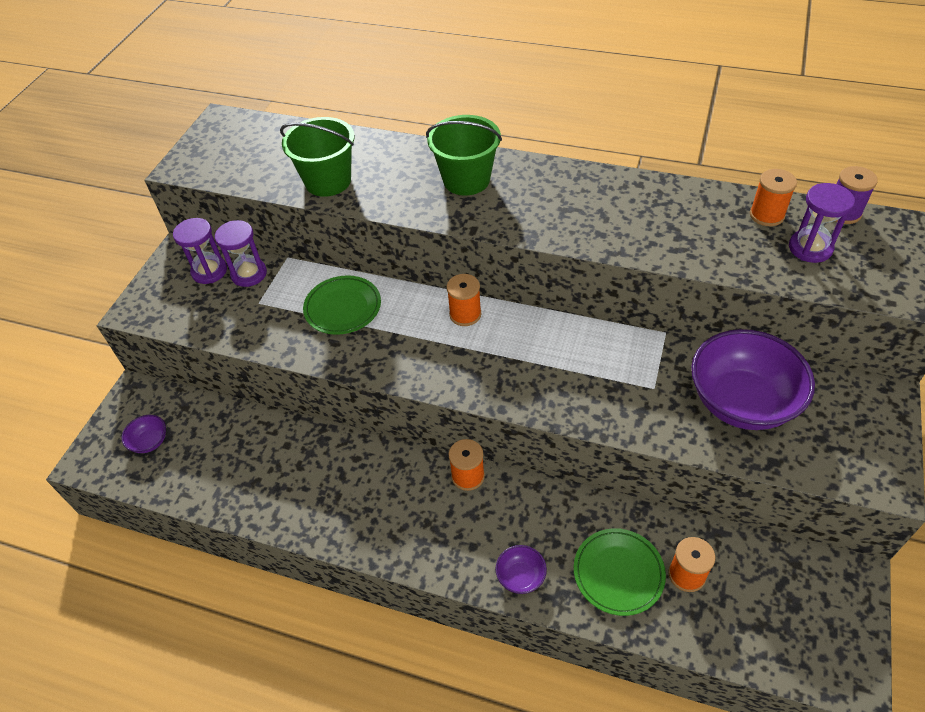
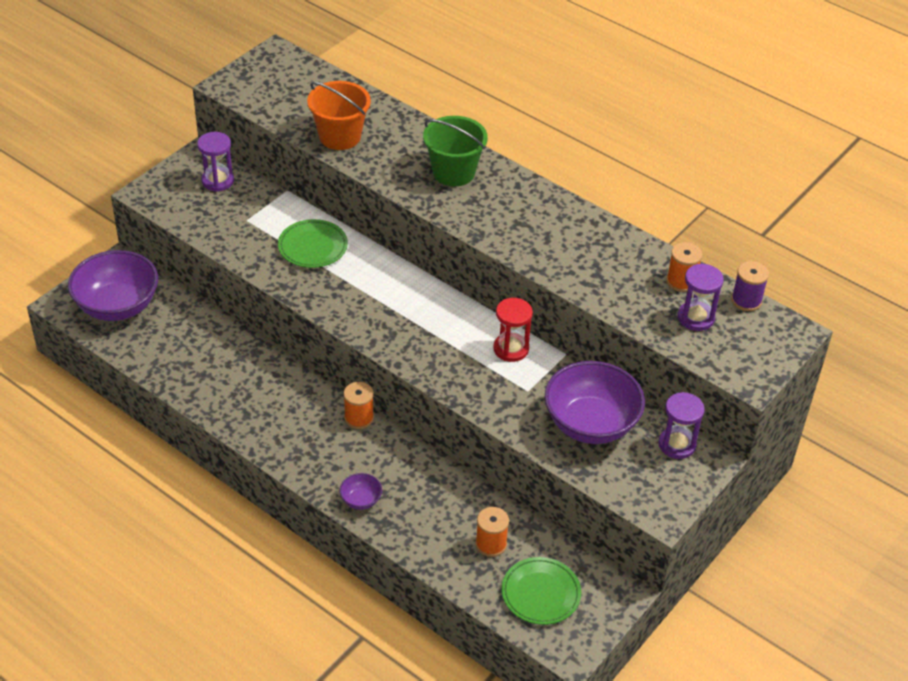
camera: 15 degrees right, 5 degrees down
purple bowl [122,415,166,453] -> purple bowl [68,250,158,321], size x2.30
purple hourglass [215,220,267,287] -> purple hourglass moved to [659,392,704,459]
green bucket [280,117,355,197] -> orange bucket [307,81,371,150]
orange spool [447,274,481,326] -> none
green plate [574,528,666,616] -> green plate moved to [501,557,581,625]
none -> red hourglass [493,298,533,362]

